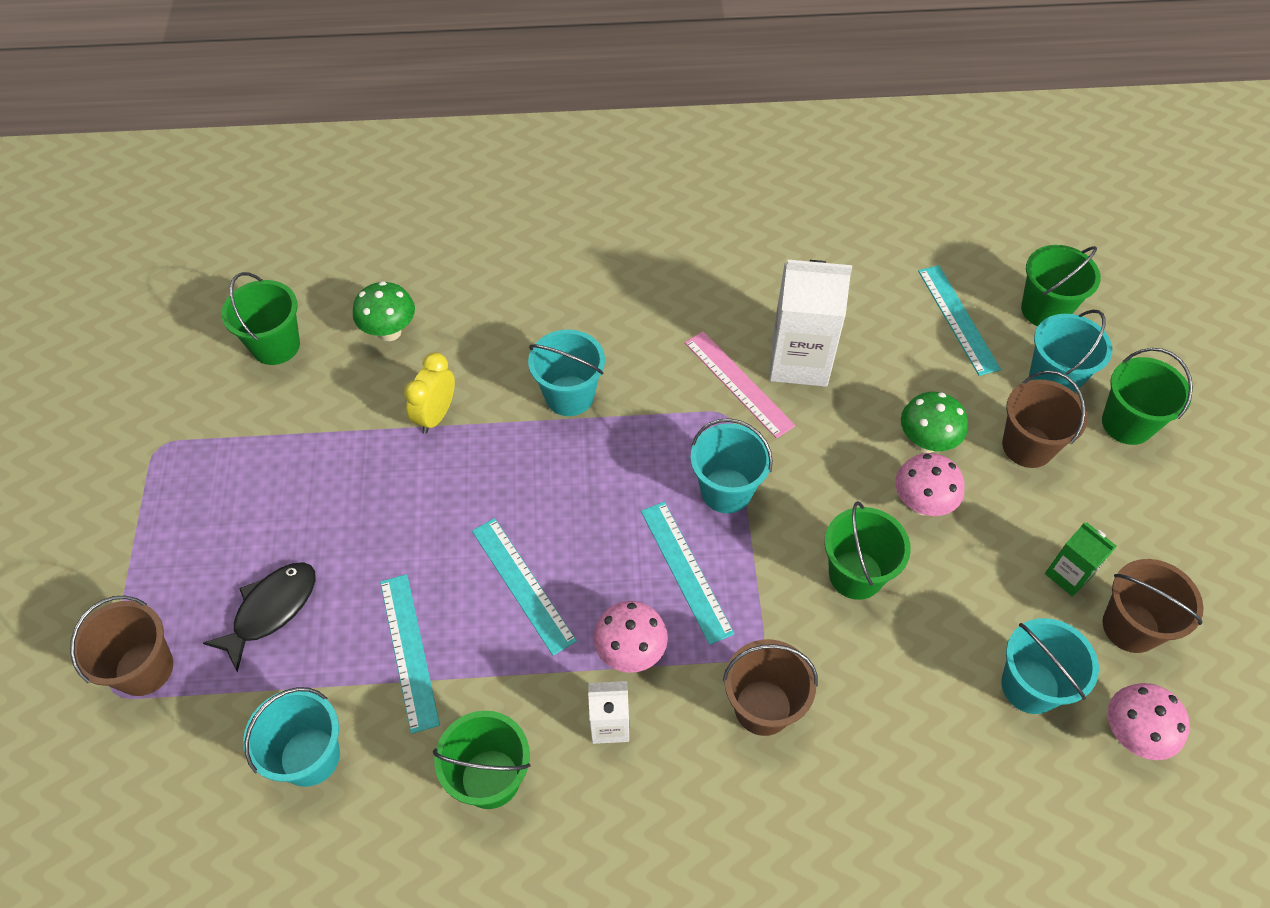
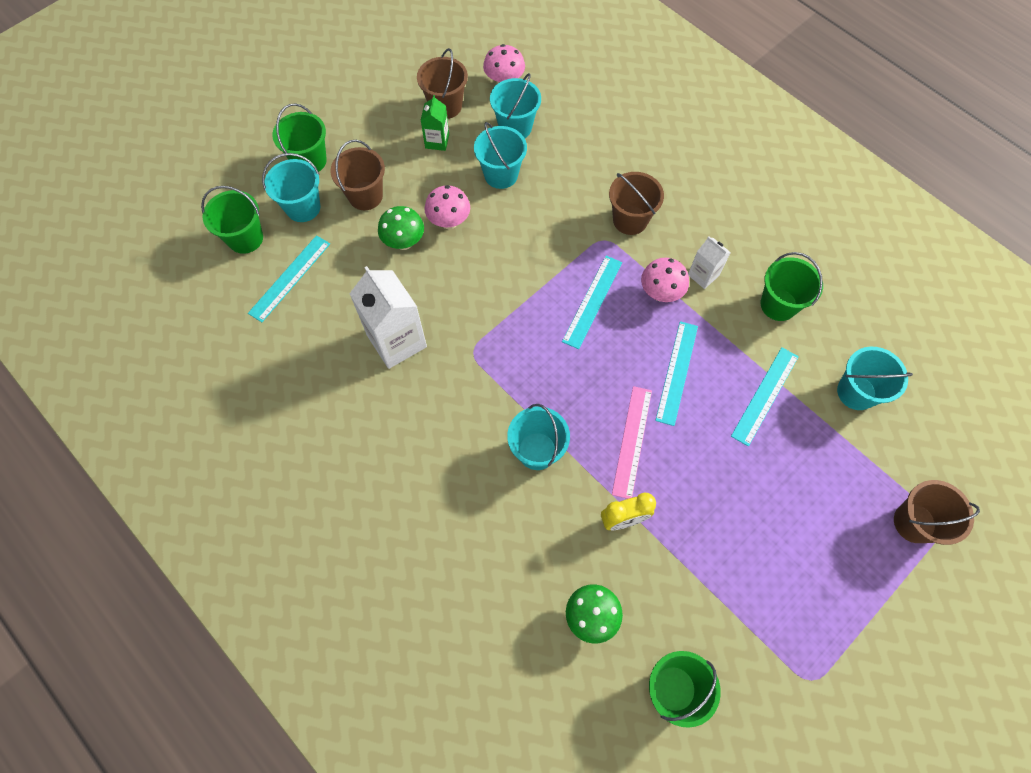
camera: 130 degrees left, 10 degrees up
black fish [203,562,316,672] -> none
pink ruler [685,331,796,439] -> pink ruler moved to [612,386,652,499]
turquoise bucket [690,418,773,513] -> turquoise bucket moved to [474,122,527,189]
green bucket [825,501,911,600] -> none

